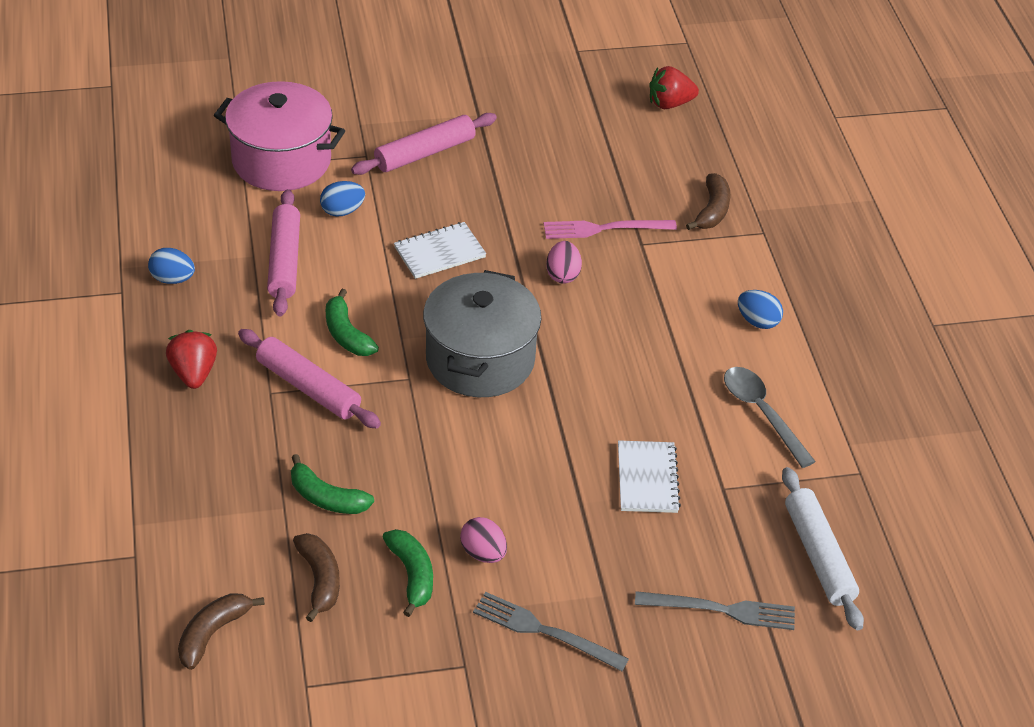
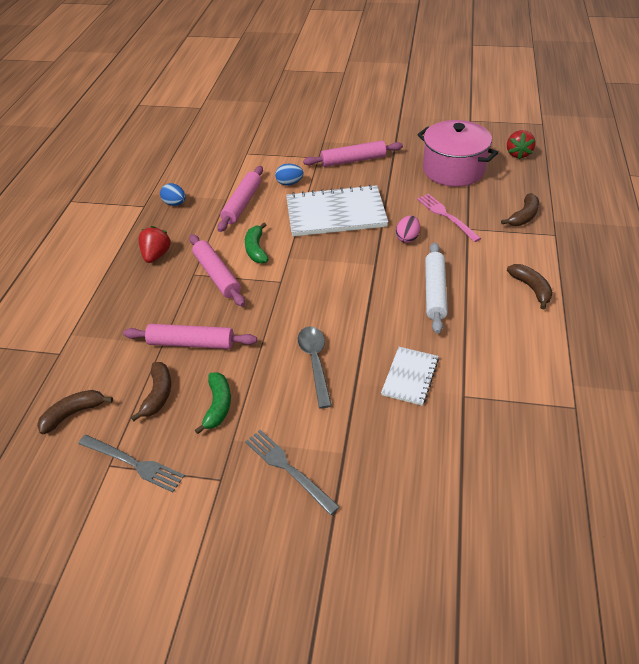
camera: 25 degrees right, 0 degrees up
pink pot [214,81,345,191] -> pink pot moved to [417,120,498,187]
green banana [291,454,374,514] -> pink rolling pin [123,324,257,349]
white notebook [394,222,486,279] -> white notebook [286,184,388,236], size x1.89
grey pot [423,270,541,397] -> none
pink egg [460,517,507,563] -> none
pink fork [544,220,677,239] -> pink fork turned 45 degrees clockwise [417,194,481,242]
grey fork [635,591,795,630] -> grey fork moved to [78,435,185,492]
red strawberry [649,66,699,109] -> red strawberry turned 90 degrees counterclockwise [507,130,535,159]
grey spoon [724,367,816,468] -> grey spoon moved to [298,327,332,408]
blue egg [738,290,783,329] -> brown banana [507,264,553,309]
white rolling pin [782,467,864,630] -> white rolling pin moved to [425,242,448,334]

